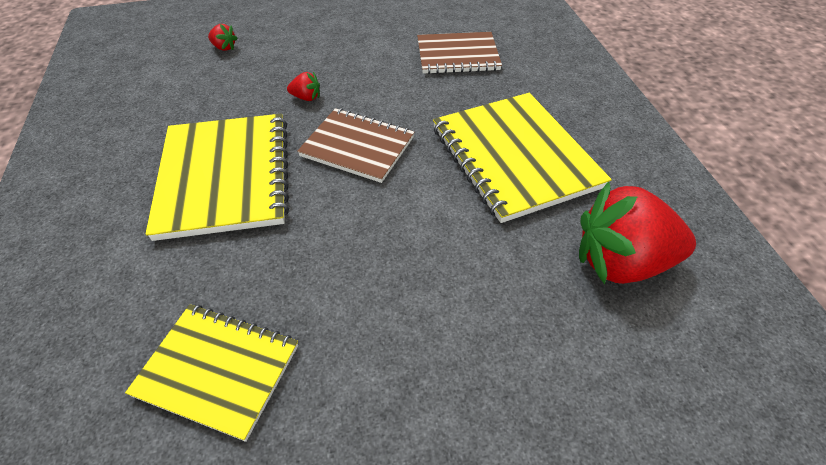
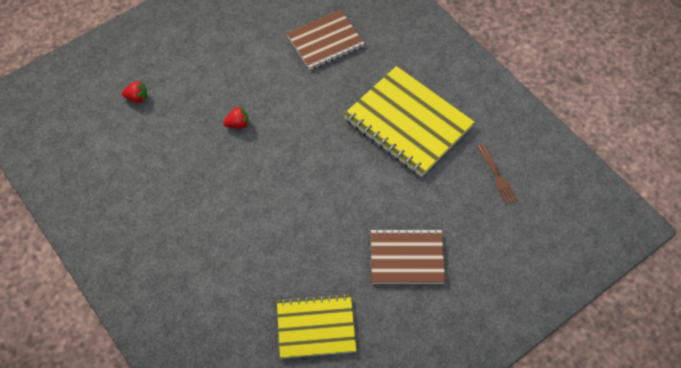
camera: 25 degrees left, 10 degrees up
yellow notebook [145,114,289,241] -> none
brown notebook [297,108,415,183] -> brown notebook moved to [371,228,445,284]
red strawberry [579,181,696,284] -> brown fork [477,143,518,205]

